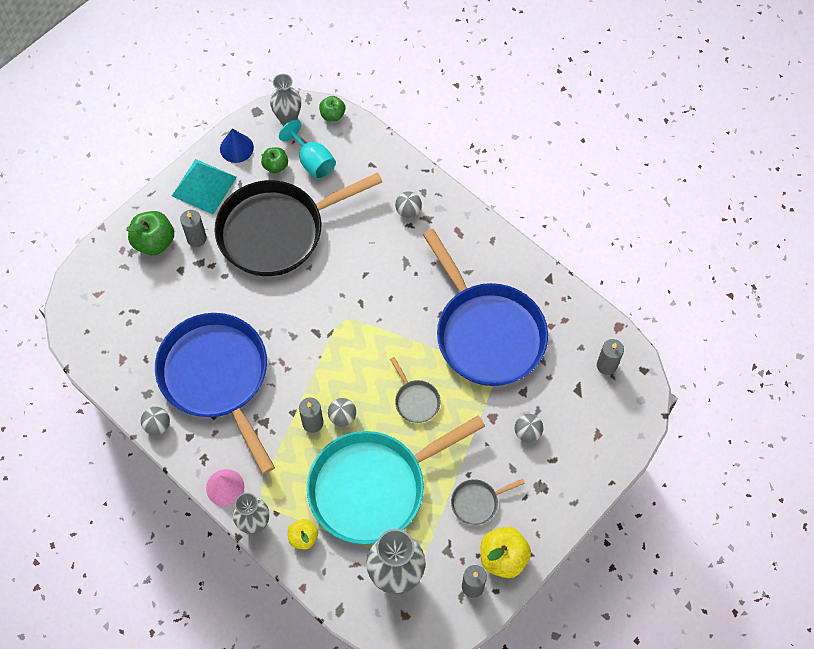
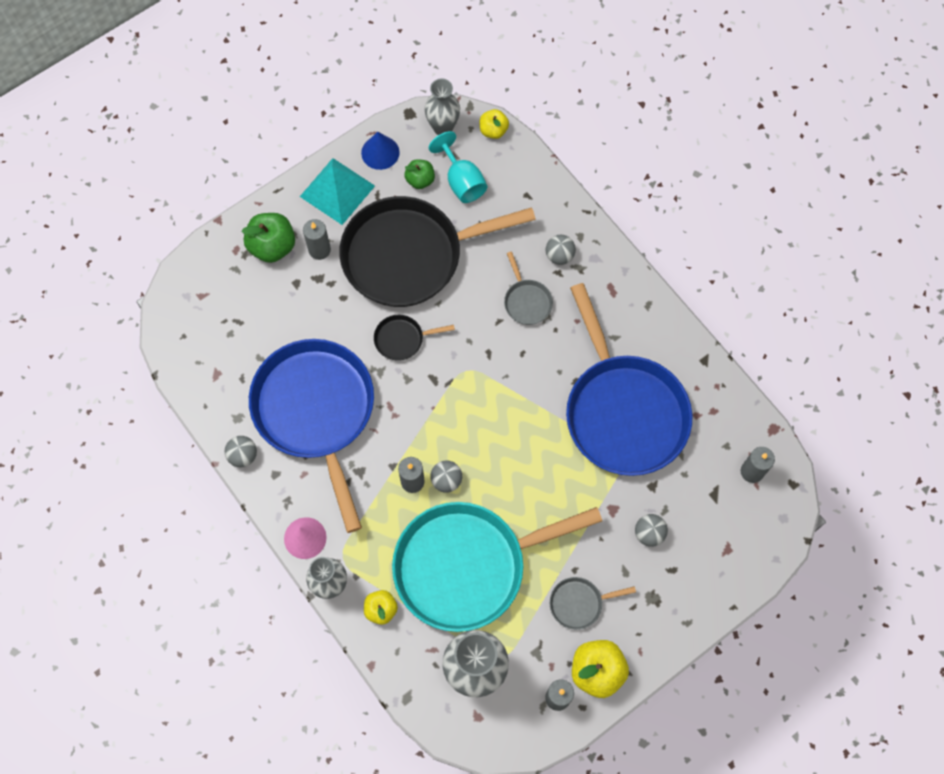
camera: 10 degrees right, 5 degrees up
green apple [319,96,346,121] -> yellow apple [479,109,509,139]
grey pan [390,357,441,423] -> grey pan moved to [504,251,553,325]
none -> black pan [374,315,455,361]

